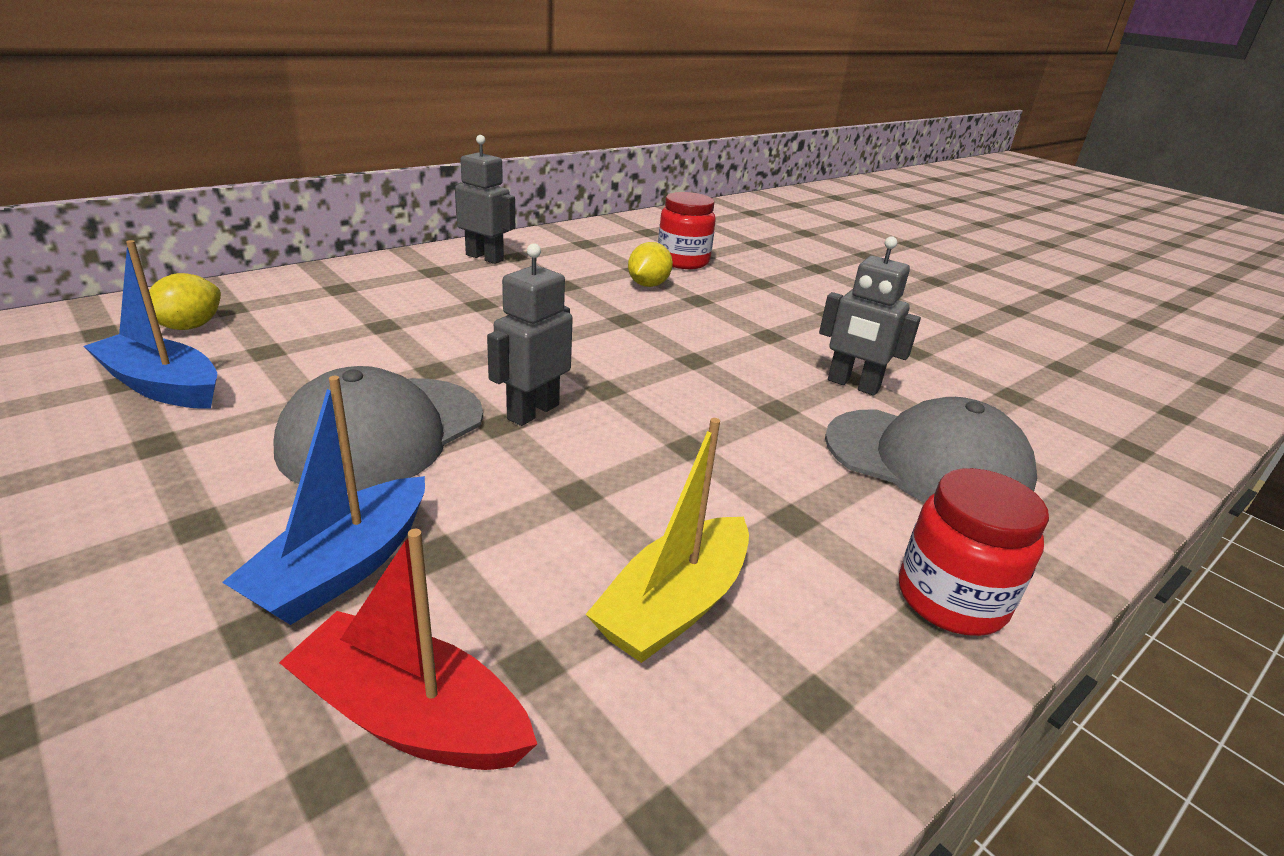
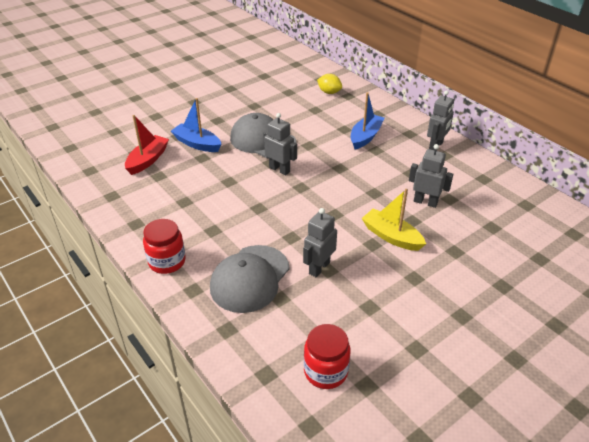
camera: 95 degrees right, 10 degrees up
blue boat [84,240,217,408] -> blue boat moved to [351,92,385,150]
yellow boat [585,418,749,663] -> yellow boat moved to [362,189,426,251]
yellow lemon [628,242,673,287] -> grey robot [409,144,453,208]
red jar [658,192,716,269] -> red jar moved to [304,324,350,389]

